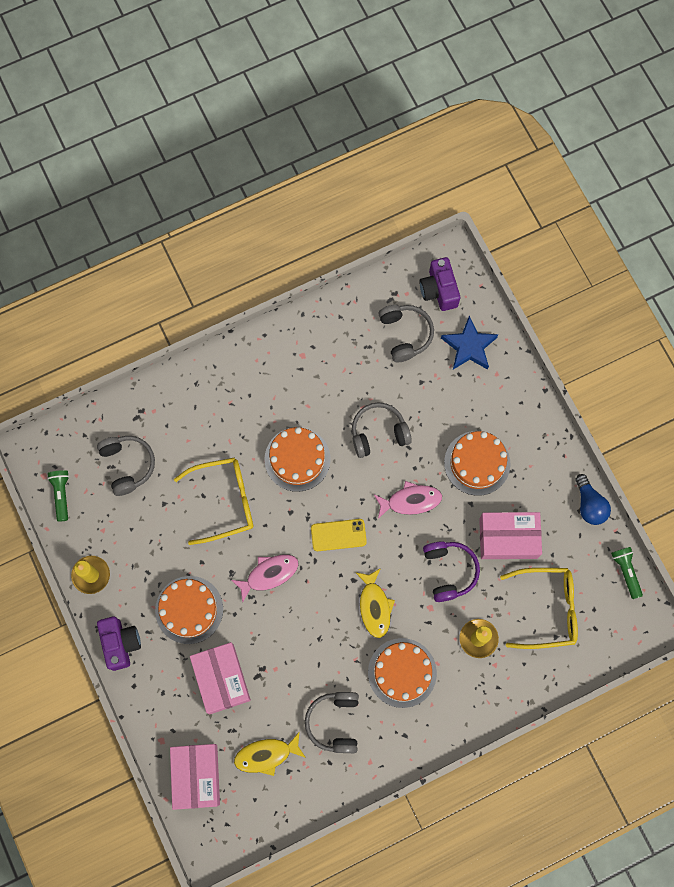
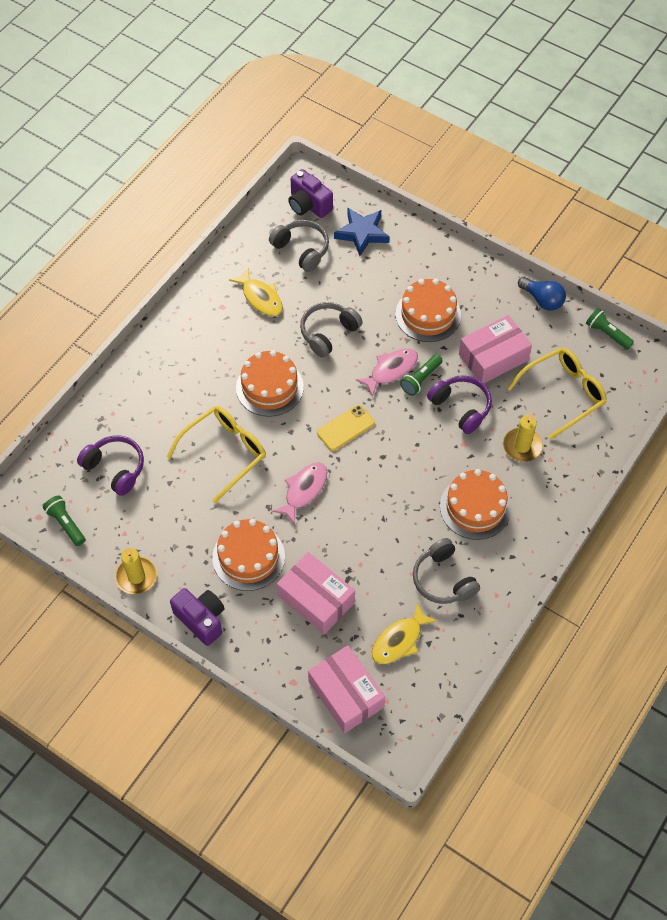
camera: 30 degrees left, 15 degrees down
grey headphones [97,436,155,496] -> purple headphones [77,435,144,496]
yellow fish [355,568,395,638] -> yellow fish moved to [229,267,283,316]
none -> green flashlight [400,354,443,396]

